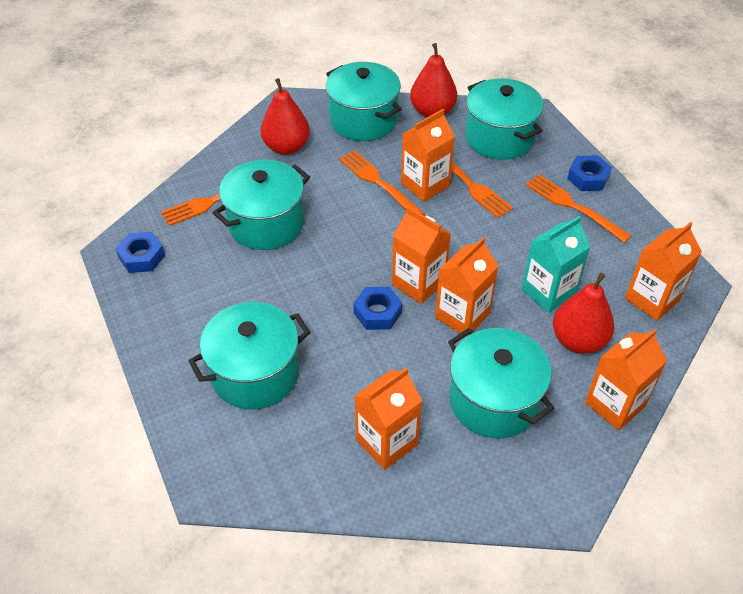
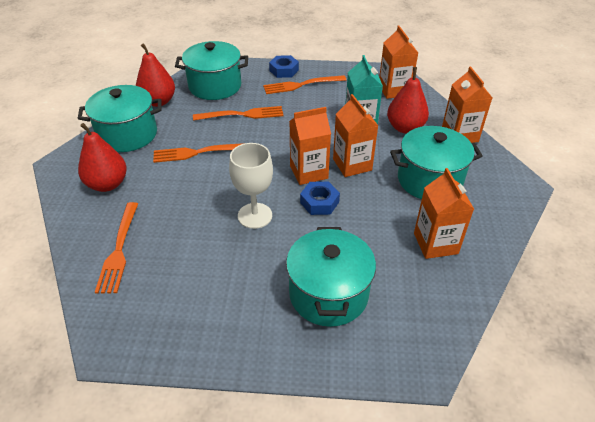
camera: 60 degrees left, 5 degrees down
blue nut [116,232,165,273] -> none
turquoise pot [213,159,310,250] -> none
orange carton [401,109,455,202] -> none
none -> white goblet [229,143,273,229]

